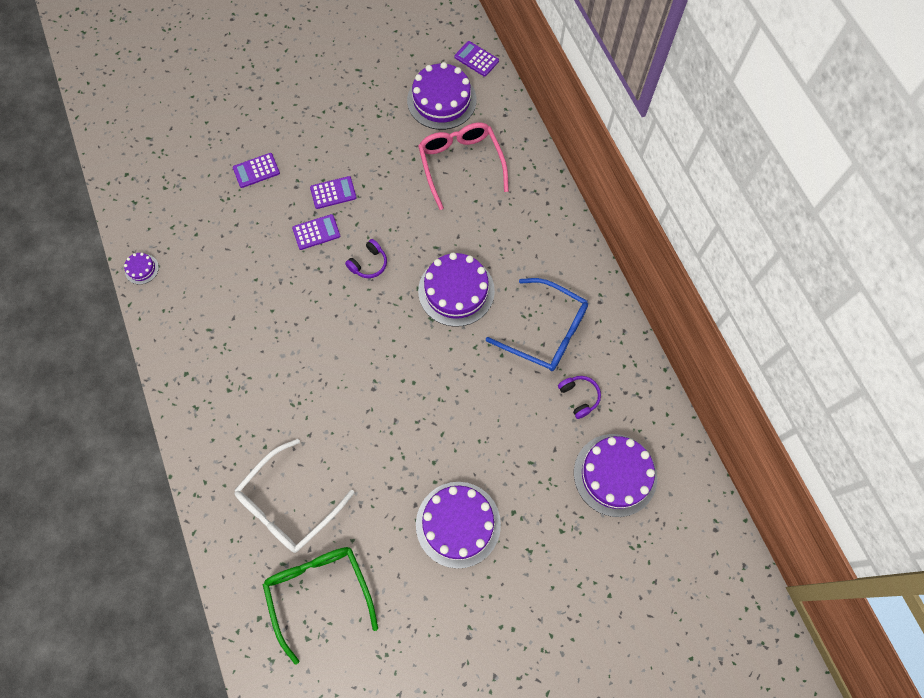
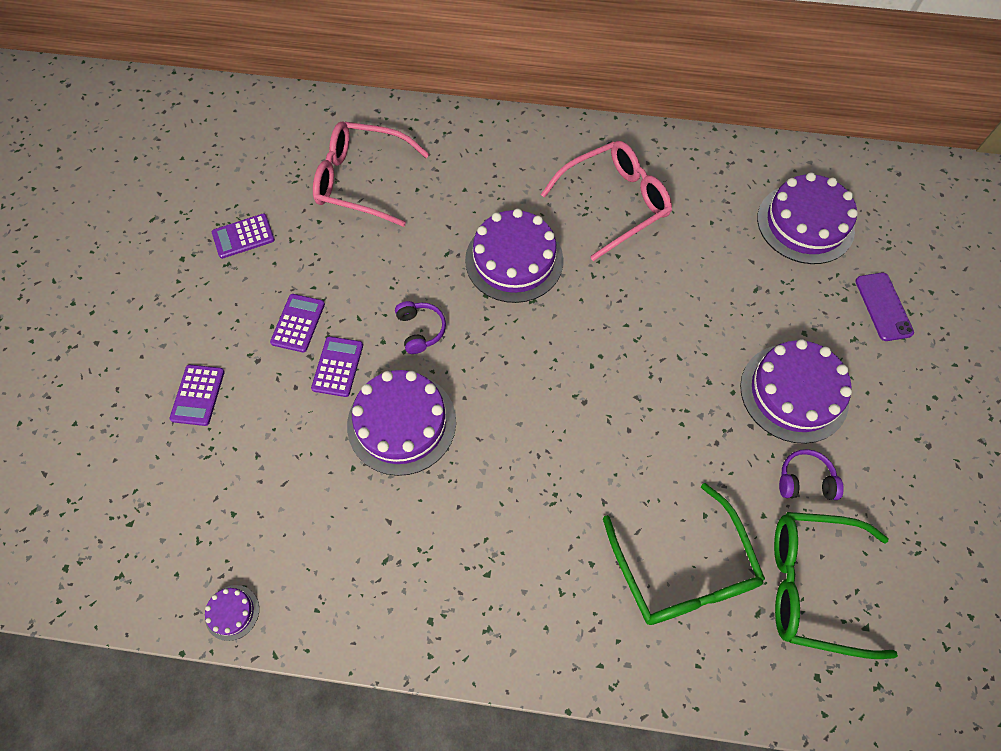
camera: 60 degrees left, 5 degrees down
white glasses [234,439,354,553] -> green glasses [603,483,765,625]
purple cake [407,62,476,130] -> purple cake moved to [347,370,456,476]
purple calculator [454,41,499,77] -> purple calculator moved to [212,213,275,259]
blue glasses [486,278,588,371] -> pink glasses [541,141,672,261]
purple headphones [558,376,601,419] -> purple headphones moved to [779,449,844,500]
none -> purple phone [855,273,914,341]

